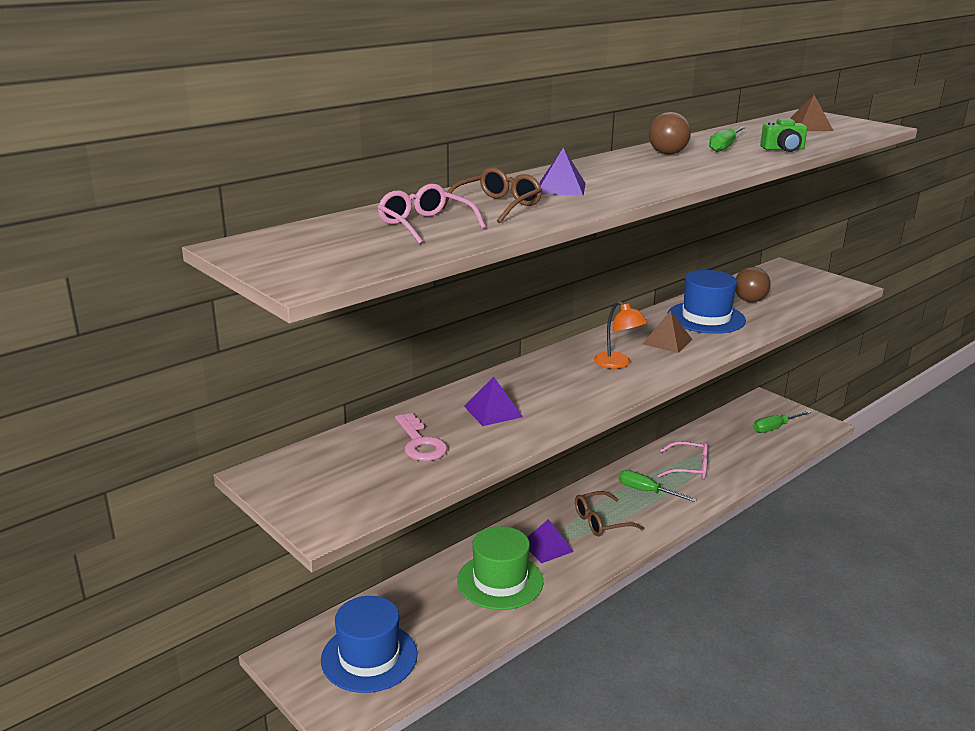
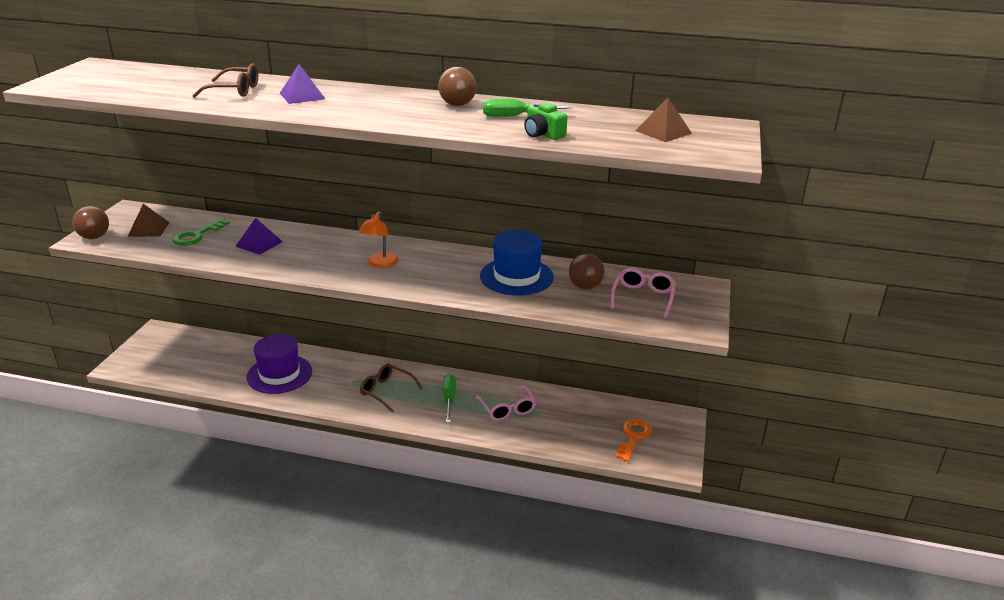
camera: 55 degrees right, 5 degrees up
blue hat [321,596,418,693] -> none
pink glasses [378,184,486,244] -> pink glasses moved to [611,268,676,318]
pink key [395,413,447,461] -> green key [172,218,230,246]
green hat [457,526,544,610] -> purple hat [247,334,312,394]
purple pyramid [527,519,574,564] -> none
brown pyramid [643,311,692,353] -> brown pyramid moved to [127,204,170,237]
green screwdriver [753,410,812,433] -> orange key [616,419,652,462]
none -> brown ball [72,206,109,239]

